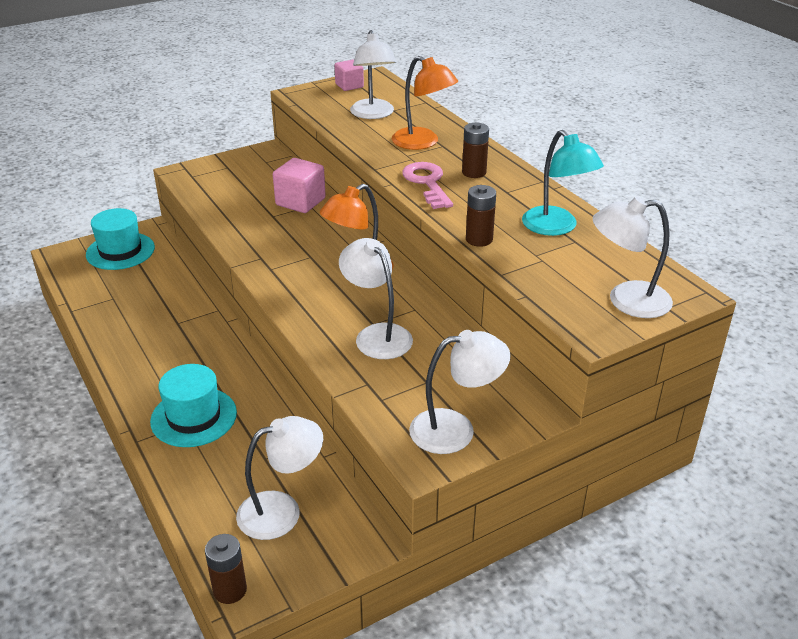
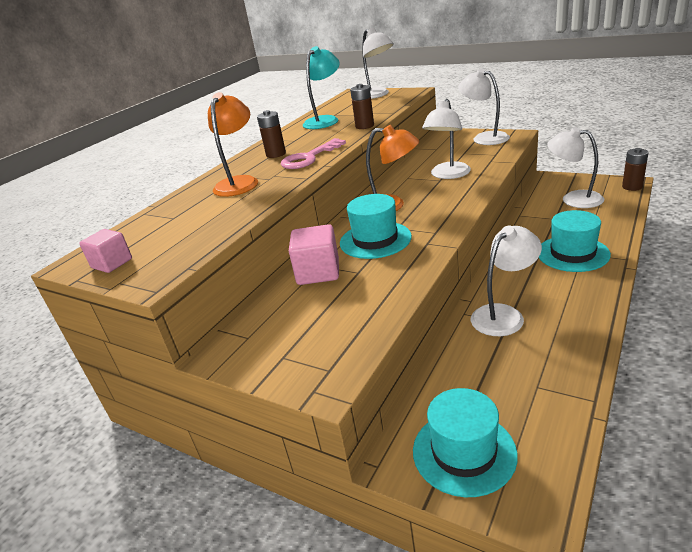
camera: 115 degrees left, 5 degrees down
white lamp [350,30,396,119] -> white lamp moved to [471,226,542,336]
none -> turquoise hat [340,194,412,259]

